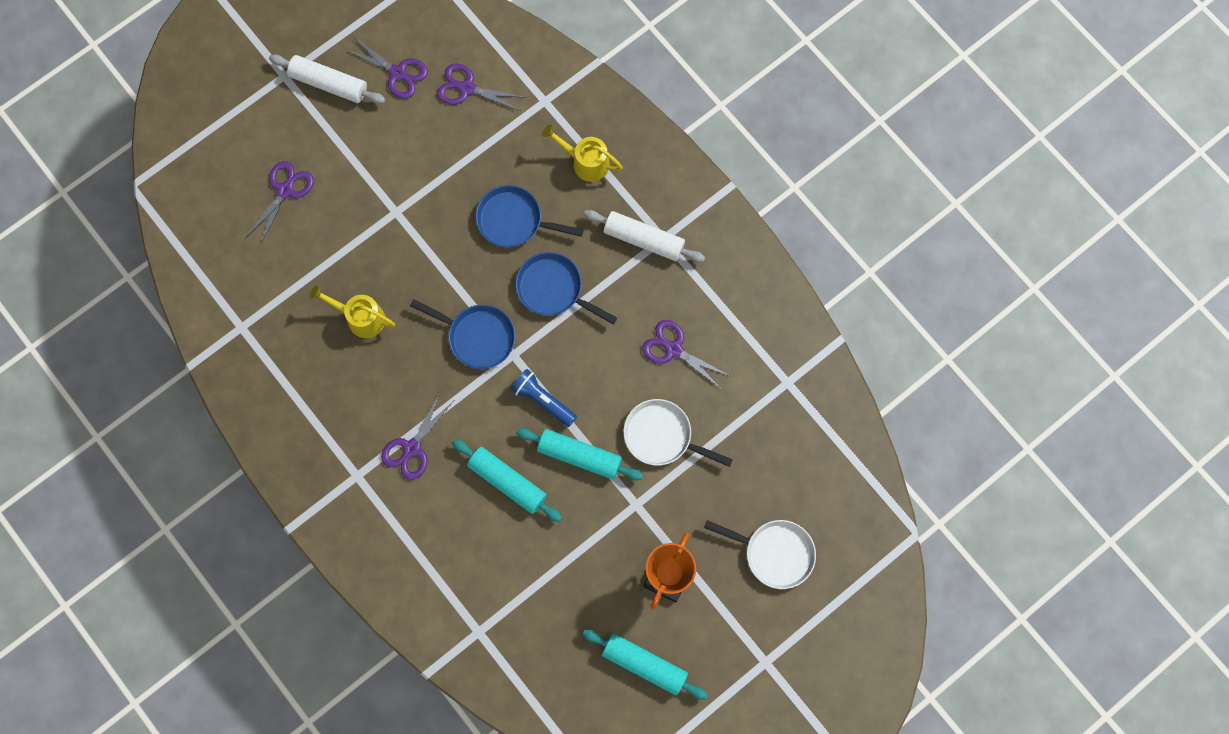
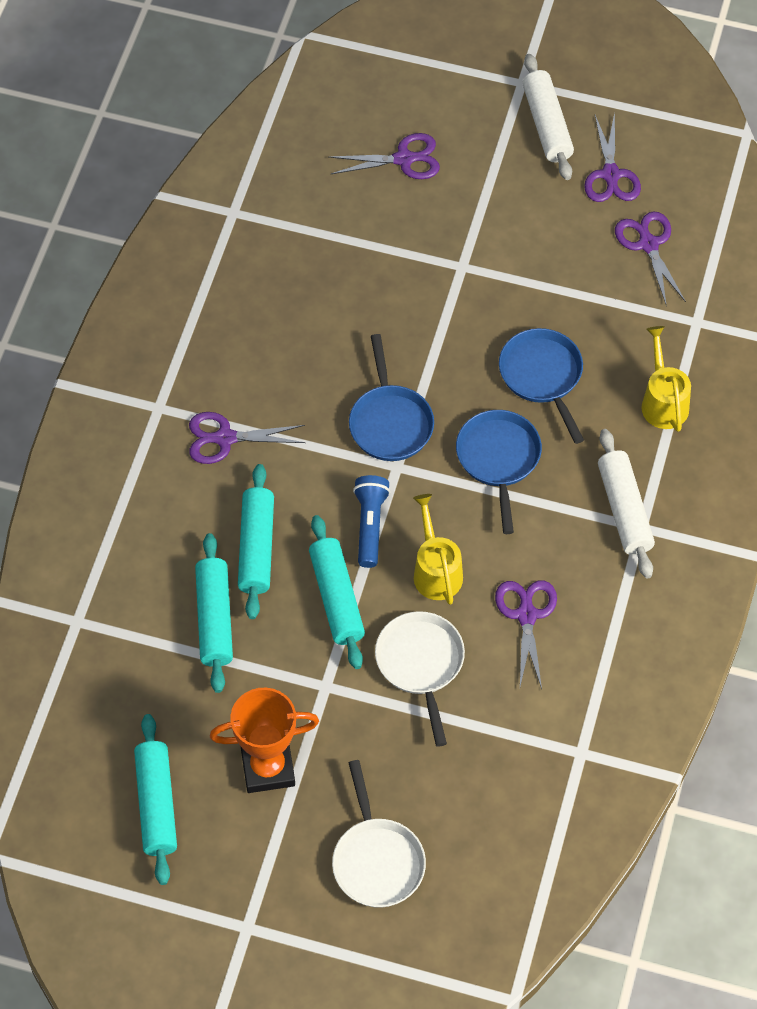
camera: 55 degrees right, 15 degrees down
yellow watering can [310,285,395,338] -> yellow watering can moved to [413,494,463,605]
none -> turquoise rolling pin [195,533,233,693]

